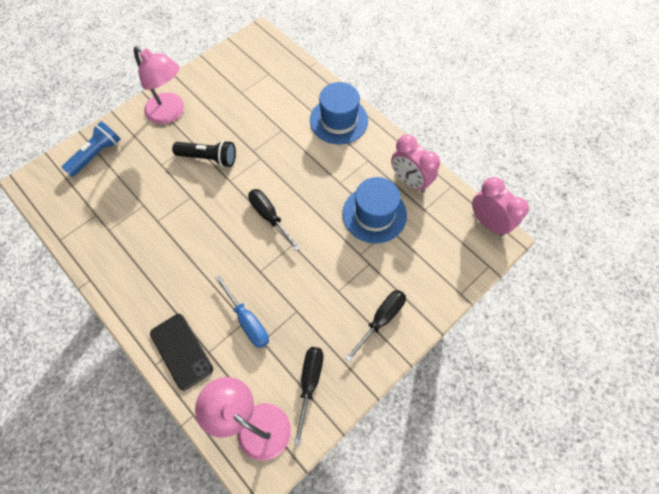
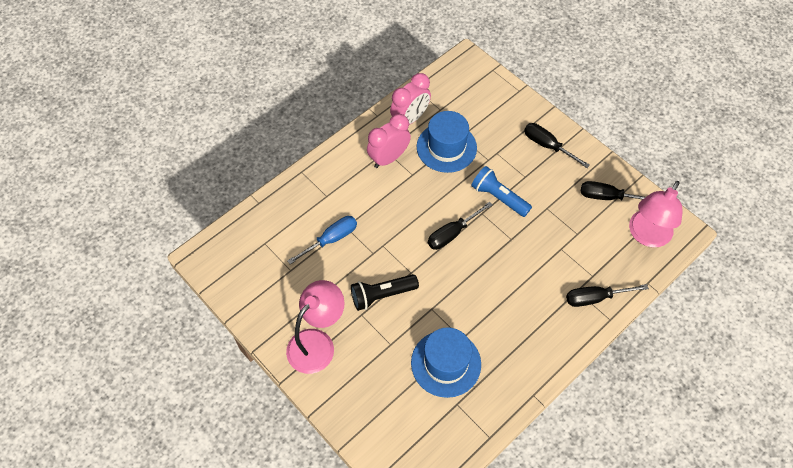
camera: 90 degrees left, 5 degrees down
blue flashlight [62,121,121,177] -> blue flashlight moved to [471,166,532,217]
black phone [150,314,213,391] -> black screwdriver [566,284,649,307]
black flashlight [172,140,236,167] -> black flashlight turned 120 degrees counterclockwise [351,274,419,311]
blue screwdriver [215,275,269,348] -> blue screwdriver moved to [287,216,357,264]
blue hat [310,82,368,145] -> blue hat moved to [411,327,481,398]
pink clock [472,177,529,236] -> pink clock moved to [367,114,411,168]

